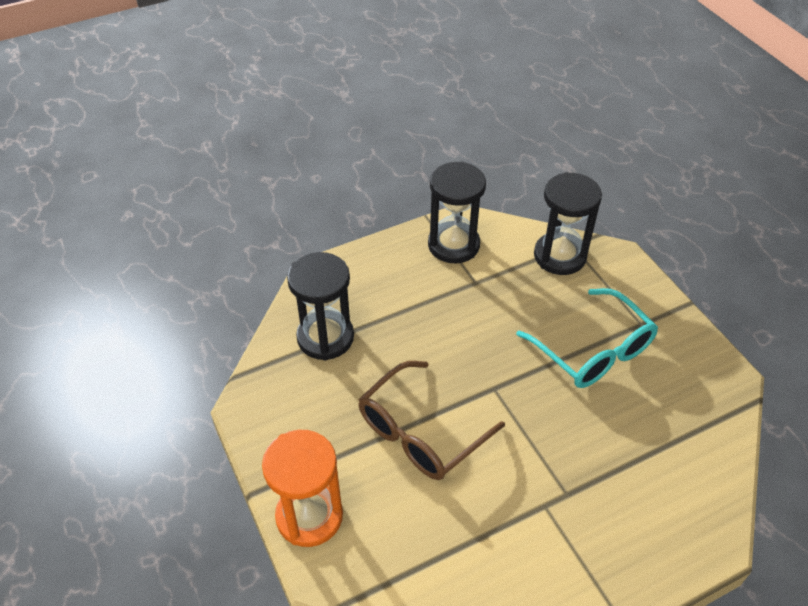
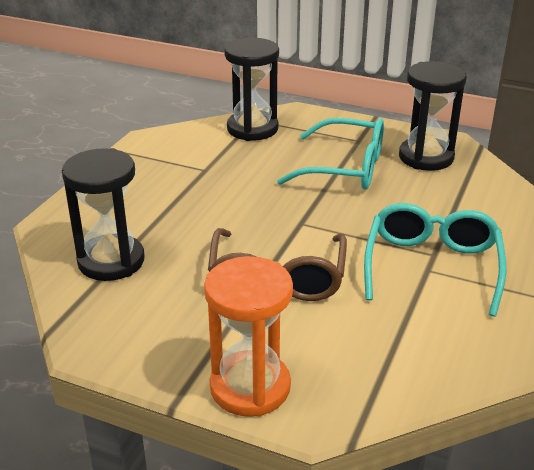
camera: 40 degrees left, 15 degrees down
black hourglass [428,161,486,263] -> black hourglass moved to [399,61,467,171]
none -> turquoise glasses [364,203,506,317]

